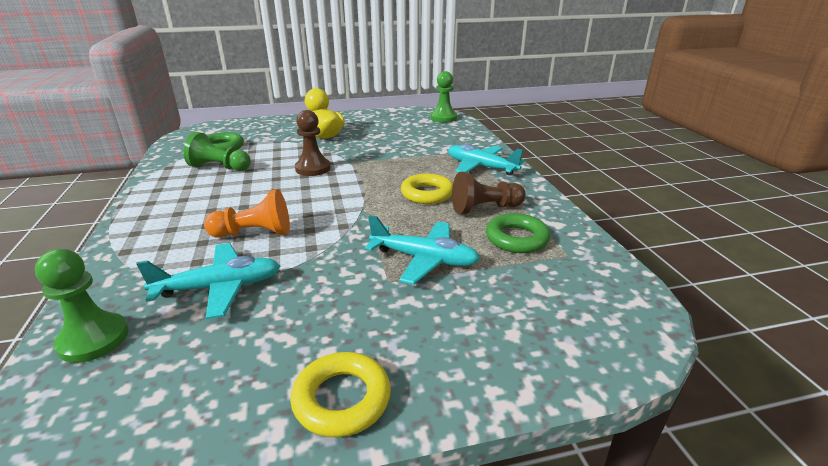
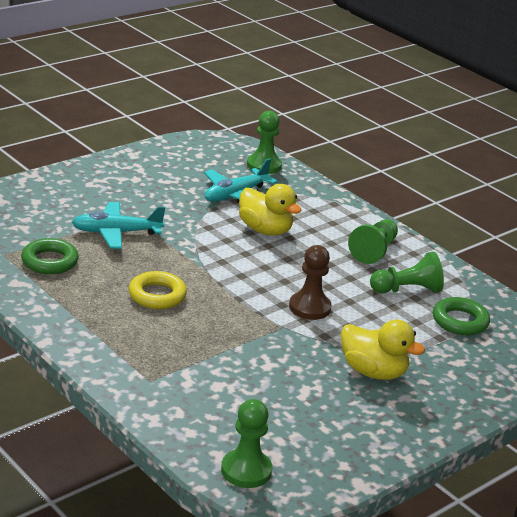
camera: 150 degrees right, 0 degrees up
orange pawn [204,189,290,238] -> yellow duck [239,184,302,236]
yellow ring [290,352,391,437] -> none
turquoise plane [448,144,524,175] -> none
brown pawn [452,172,526,214] -> none
none -> green pawn [348,219,398,264]

